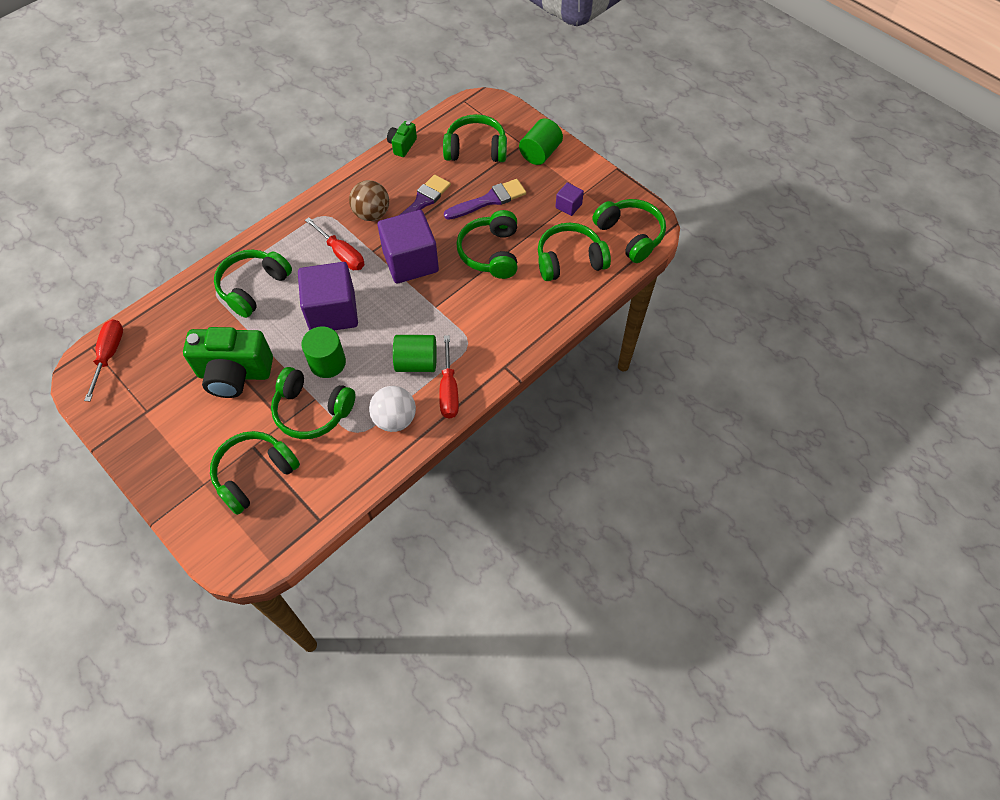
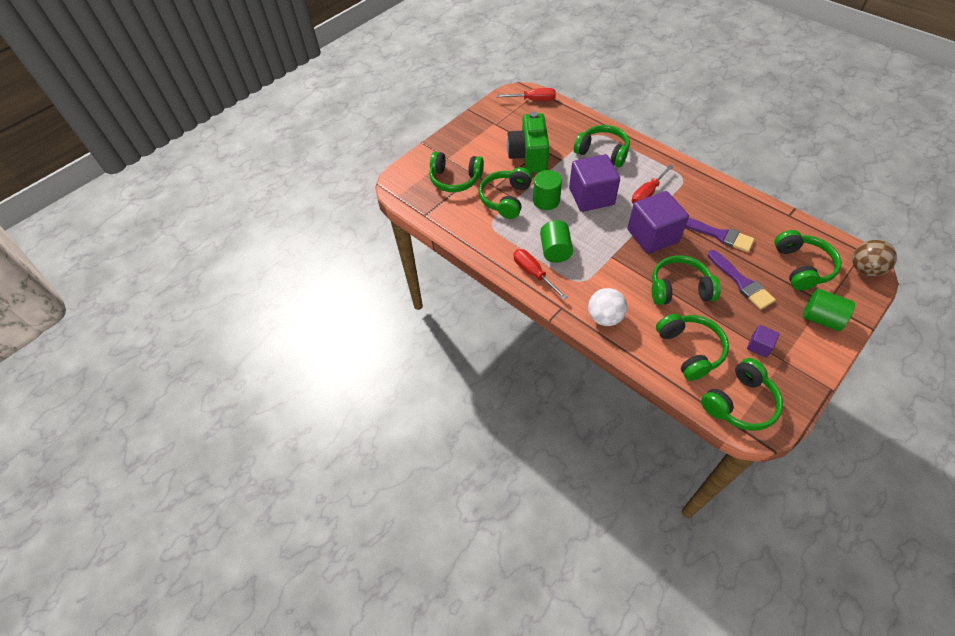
camera: 90 degrees right, 5 degrees down
green headphones [210,431,300,515] -> green headphones turned 150 degrees clockwise [429,152,484,192]
brown ball [349,180,389,221] -> brown ball moved to [852,240,897,277]
white ball [369,386,416,432] -> white ball moved to [588,288,627,326]
green camera [387,121,417,157] -> none
red screwdriver [439,335,459,418] -> red screwdriver turned 60 degrees clockwise [514,249,568,300]

